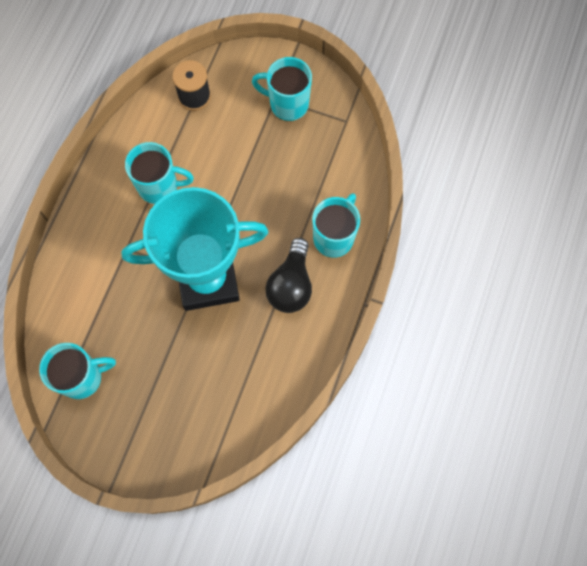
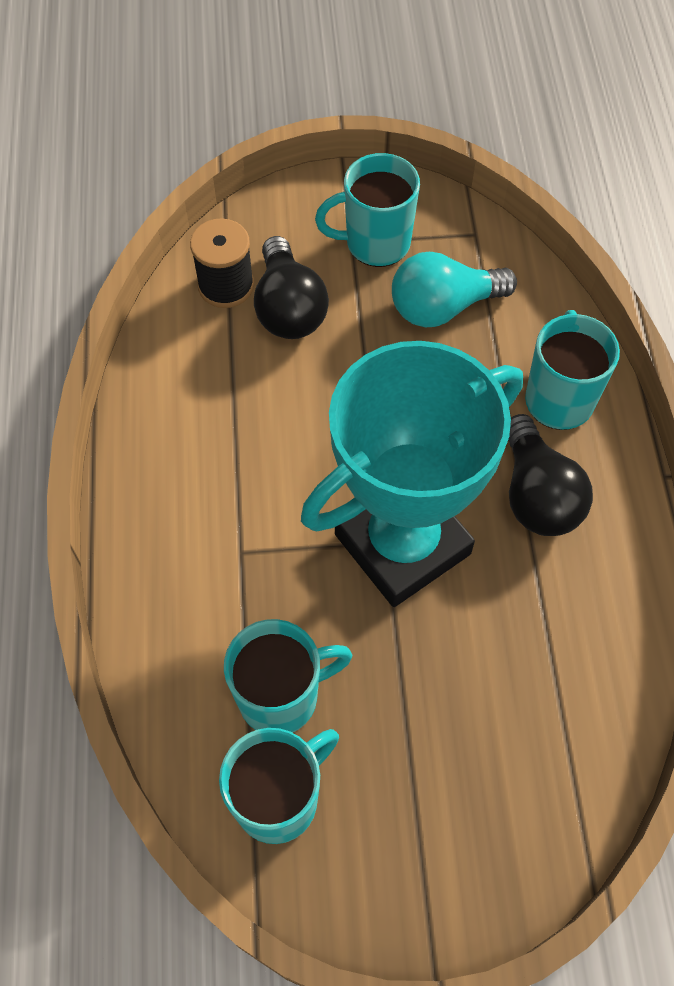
camera: 25 degrees left, 10 degrees down
turquoise mug [125,142,194,204] -> turquoise mug moved to [224,619,352,733]
none -> black light bulb [254,236,329,339]
none -> turquoise light bulb [392,252,517,327]

